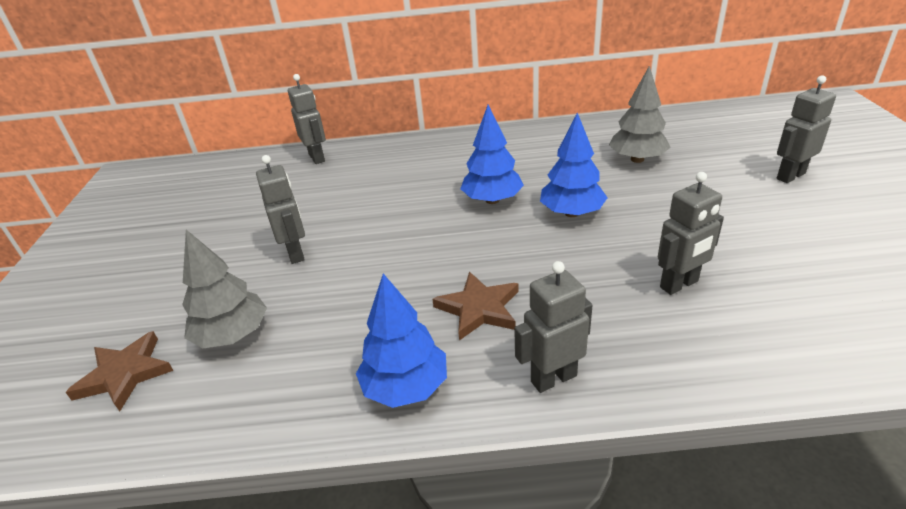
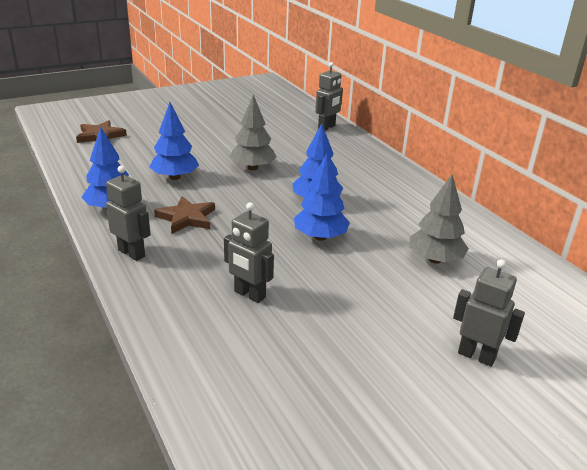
camera: 60 degrees right, 5 degrees down
grey tree [182,230,267,349] -> grey tree moved to [229,95,277,170]
grey robot [256,155,305,264] -> none
none -> blue tree [149,102,199,180]

